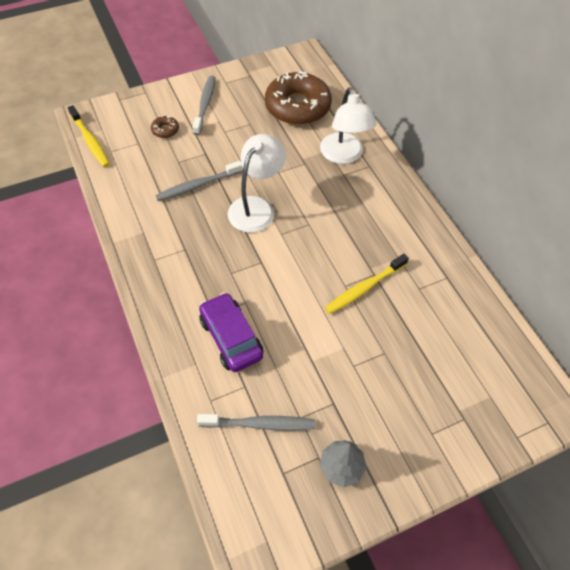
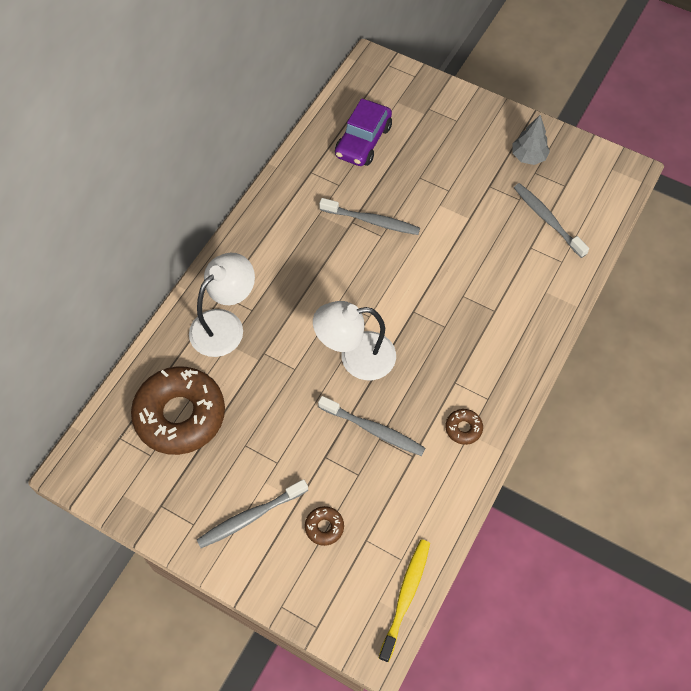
camera: 125 degrees left, 5 degrees up
purple car [199,292,263,372] -> purple car moved to [335,99,392,166]
yellow toothbrush [325,254,409,314] -> grey toothbrush [319,198,420,235]
none -> brown donut [446,409,483,445]

